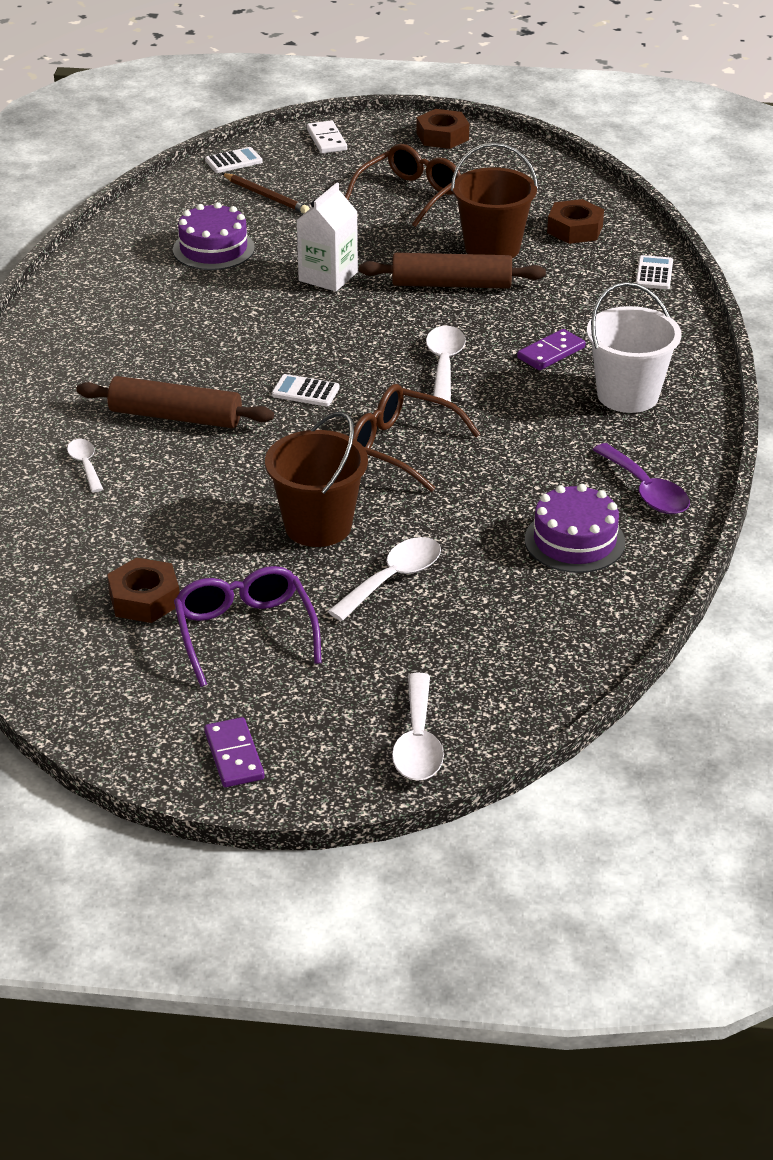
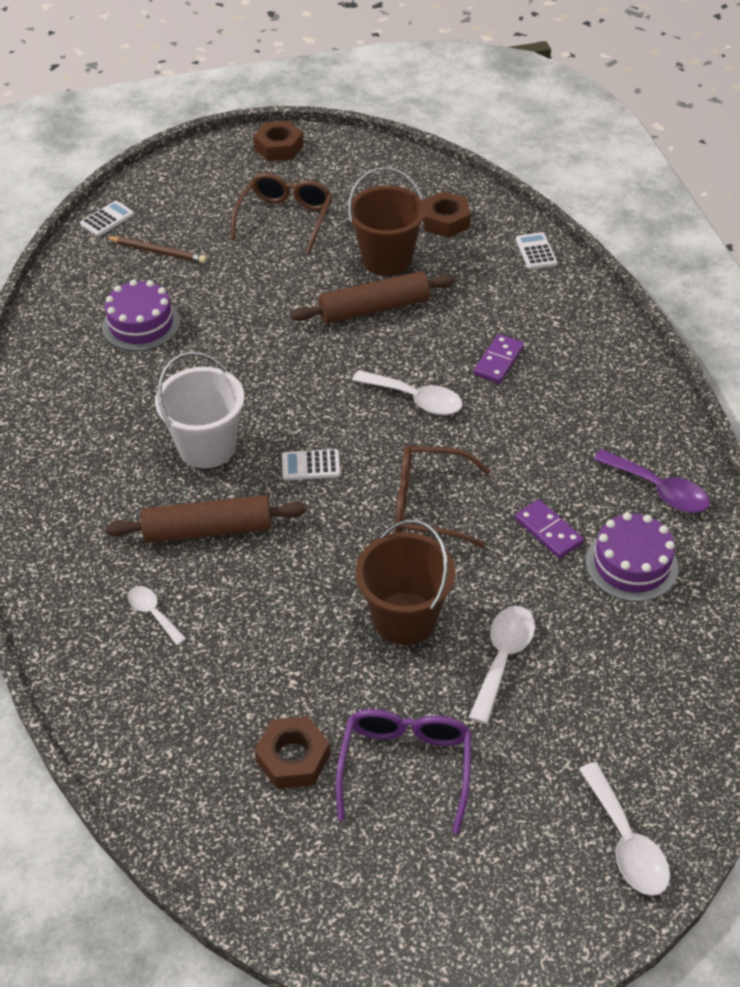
camera: 20 degrees left, 10 degrees up
purple glasses [174,566,322,687] -> purple glasses turned 45 degrees clockwise [336,709,471,834]
purple domino [204,717,264,787] -> purple domino moved to [515,499,584,558]
white carton [296,183,358,292] -> none
white domino [307,120,347,154] -> none
white spoon [426,326,466,405] -> white spoon turned 135 degrees clockwise [352,370,463,415]
white bucket [587,282,681,413] -> white bucket moved to [155,352,244,468]

